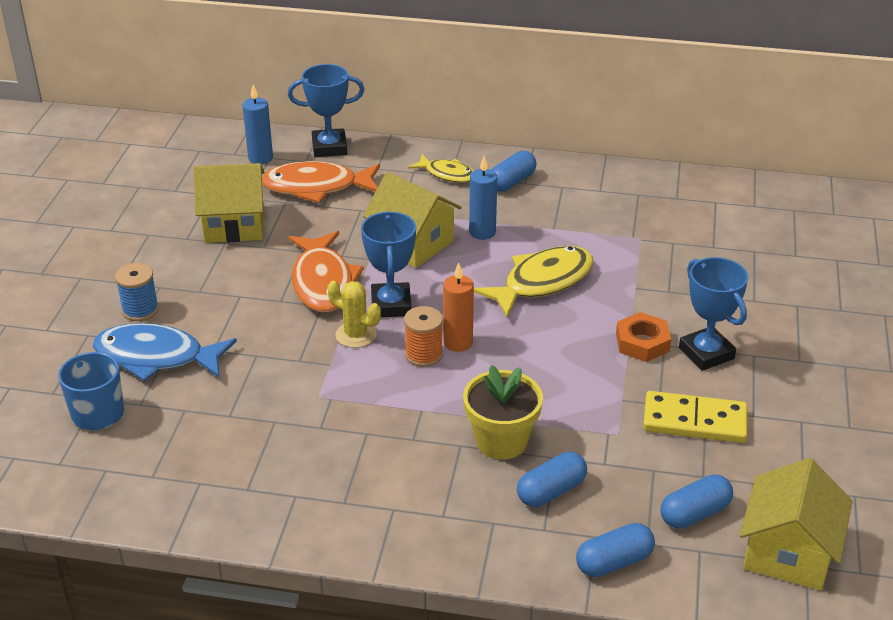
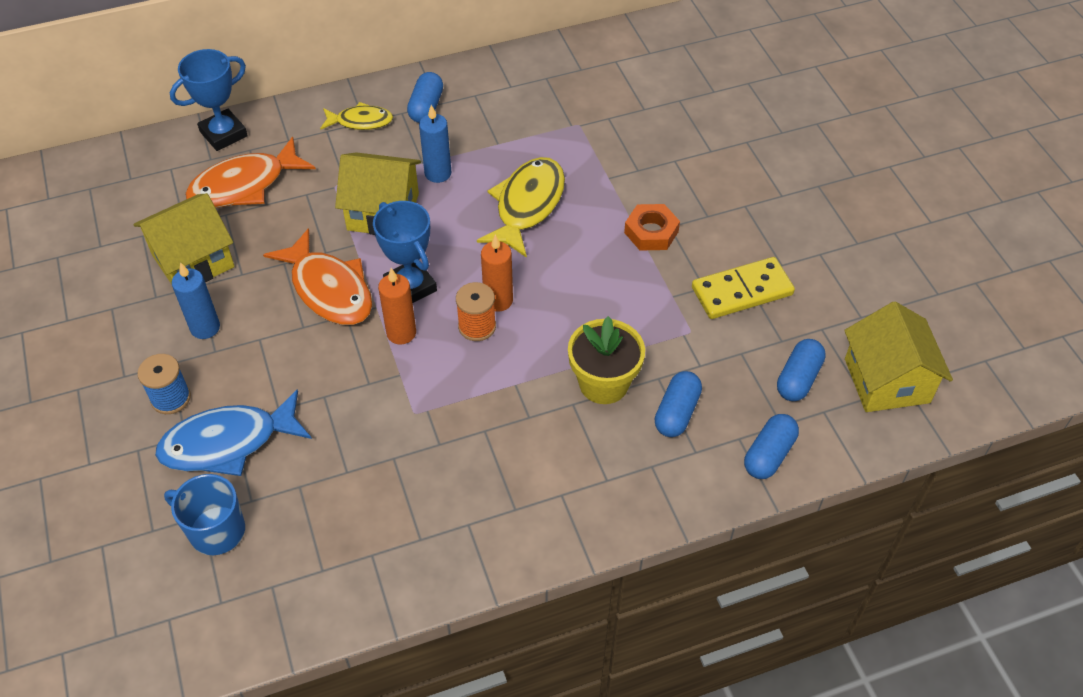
camera: 30 degrees left, 15 degrees up
blue candle [243,85,273,164] -> blue candle moved to [172,262,220,339]
yellow cactus [328,281,381,348] -> orange candle [378,268,416,344]
blue trophy [679,257,748,371] -> none

